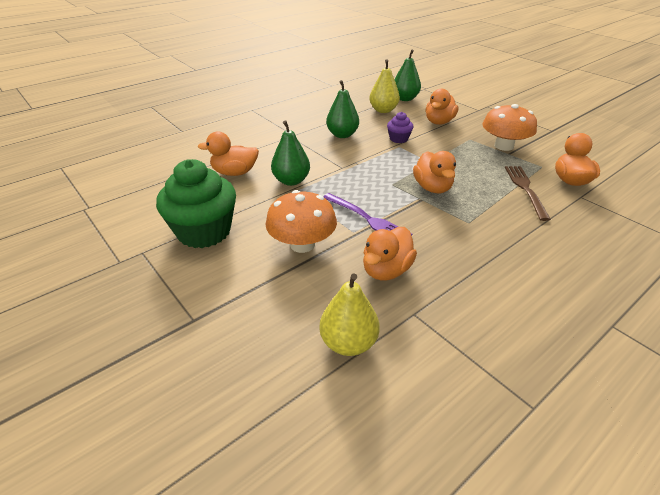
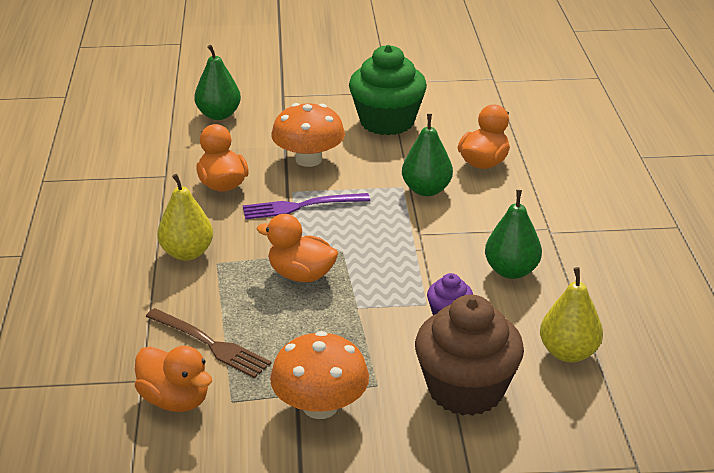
camera: 125 degrees right, 5 degrees down
yellow pear [319,274,380,356] -> yellow pear moved to [157,174,213,261]
green pear [394,50,421,101] -> green pear moved to [194,45,241,120]
orange duck [425,89,458,125] -> brown cupcake [415,295,524,416]

